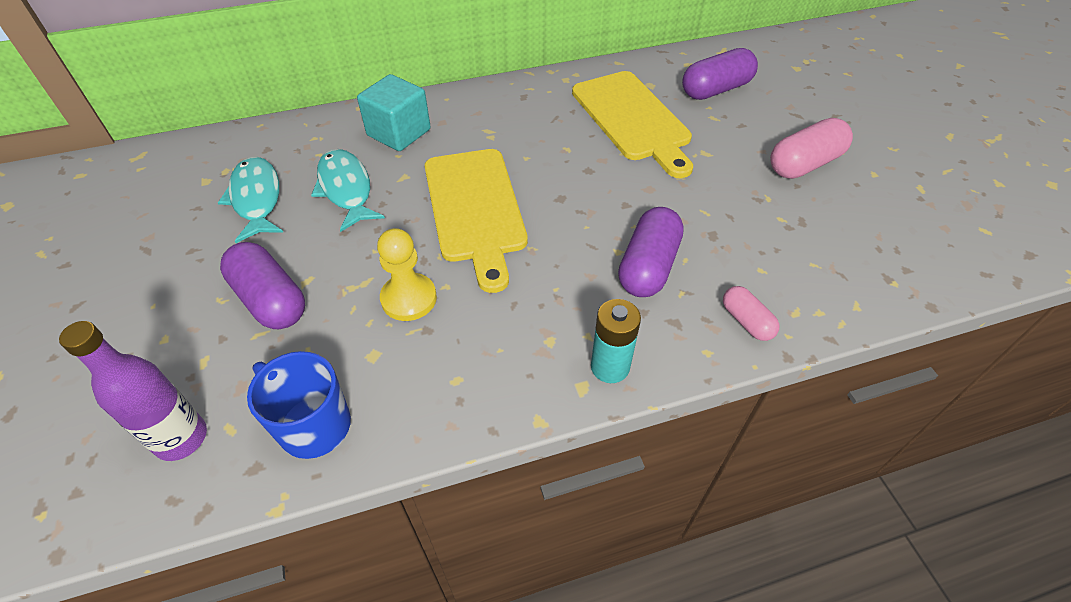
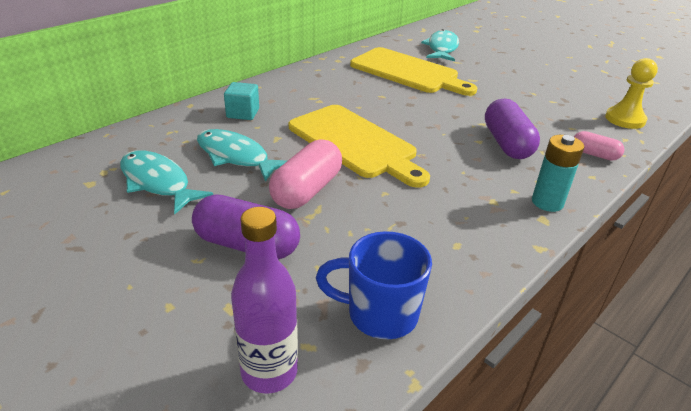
camera: 30 degrees left, 15 degrees down
turquoise cube [357,74,431,151] -> turquoise cube [224,82,259,120], size x0.65
yellow pawn [377,228,437,321] -> yellow pawn moved to [605,58,658,129]
purple capsule [682,48,758,100] -> turquoise fish [421,29,459,61]
pink capsule [770,118,853,179] -> pink capsule moved to [269,139,342,209]

